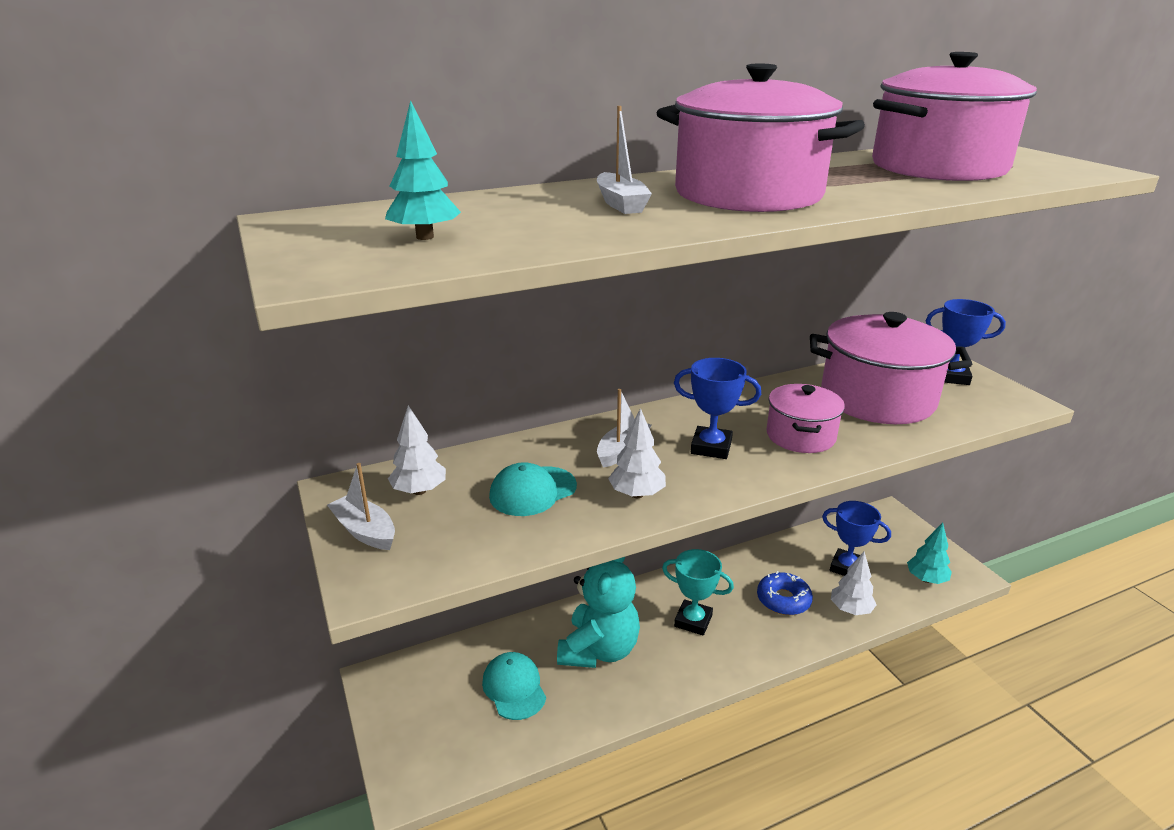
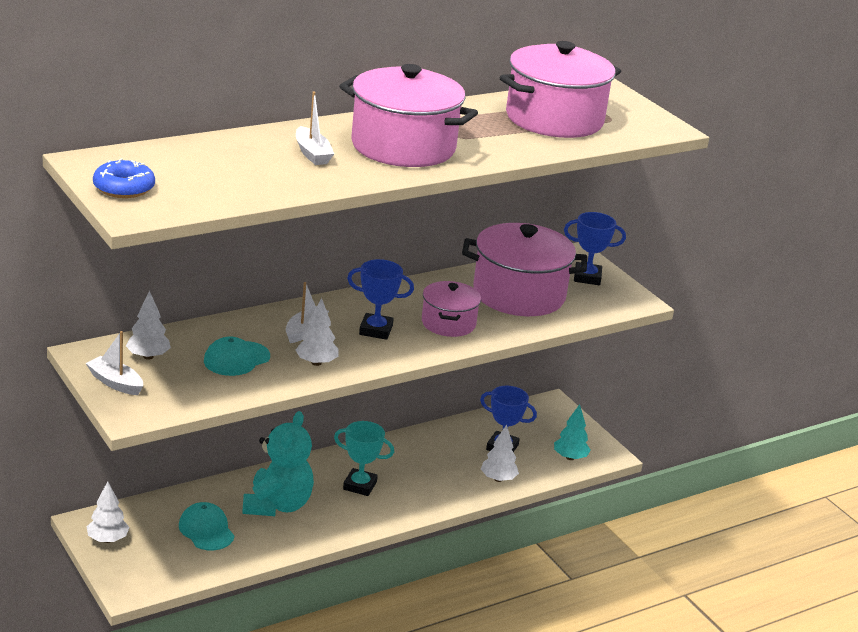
camera: 10 degrees left, 0 degrees up
turquoise tree [385,100,461,240] -> none
blue donut [757,571,813,615] -> blue donut moved to [93,158,155,198]
none -> white tree [87,481,129,543]

